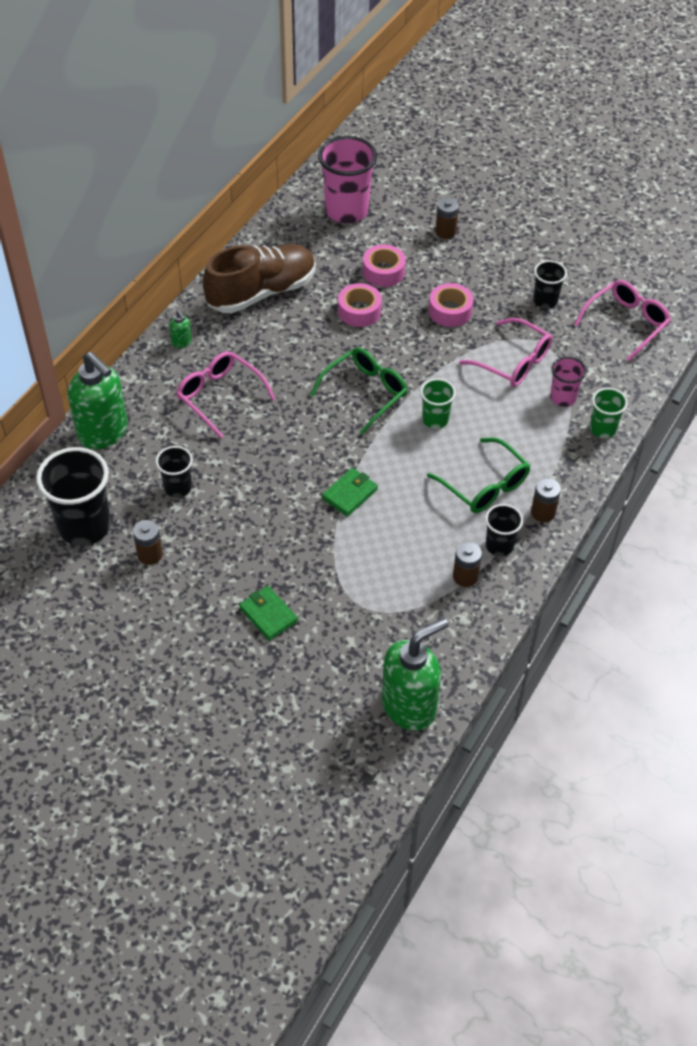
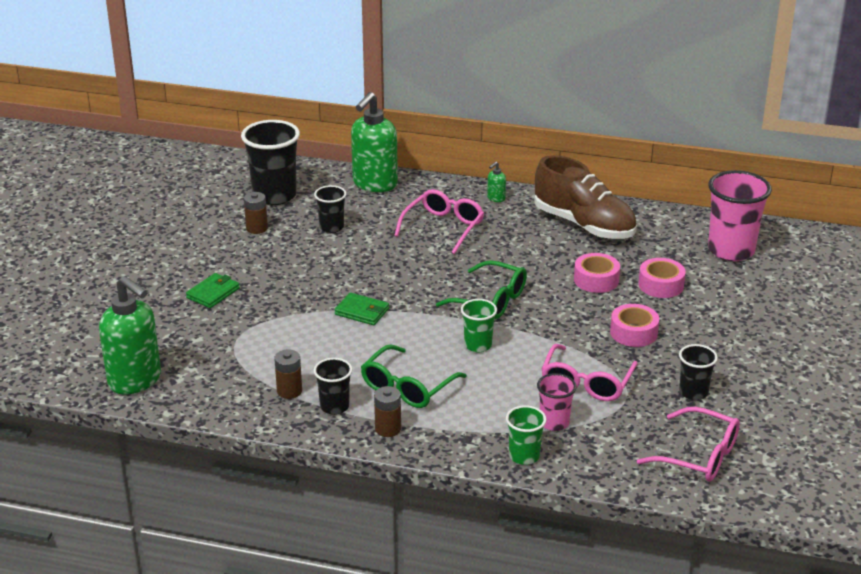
camera: 75 degrees right, 20 degrees down
brown battery [435,198,459,239] -> none

